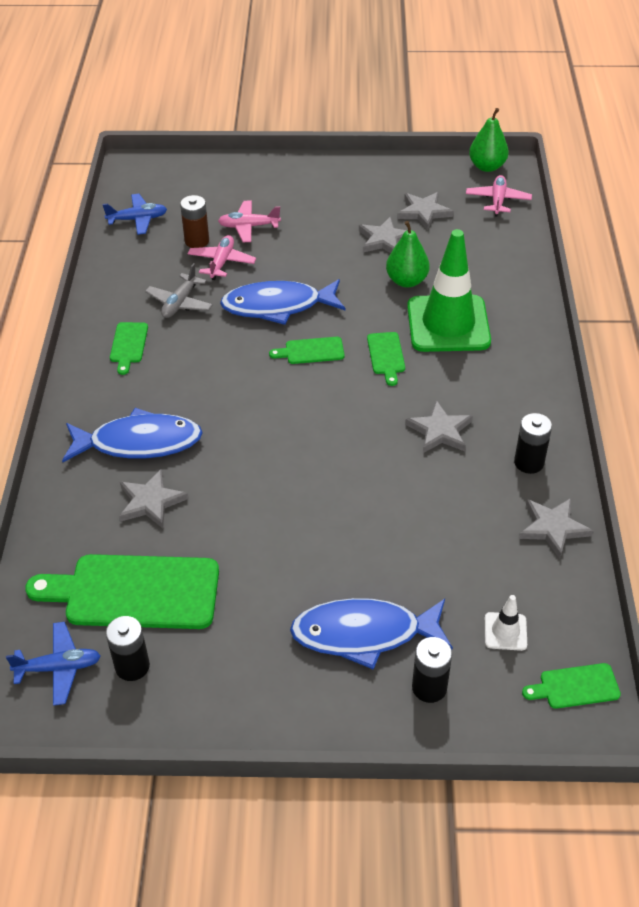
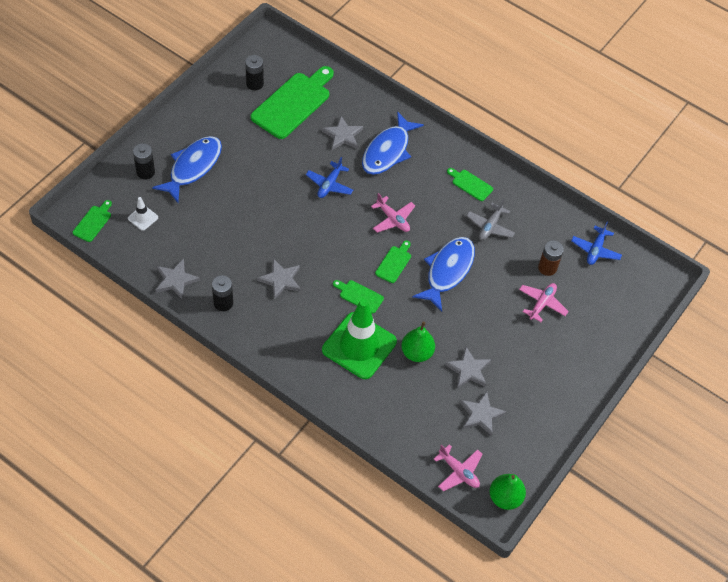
camera: 120 degrees right, 10 degrees up
blue plane [6,622,101,706] -> blue plane moved to [306,157,353,198]
grey plane [145,263,213,318] -> grey plane turned 120 degrees counterclockwise [466,199,515,240]
pink plane [187,235,256,280] -> pink plane moved to [371,193,415,233]

